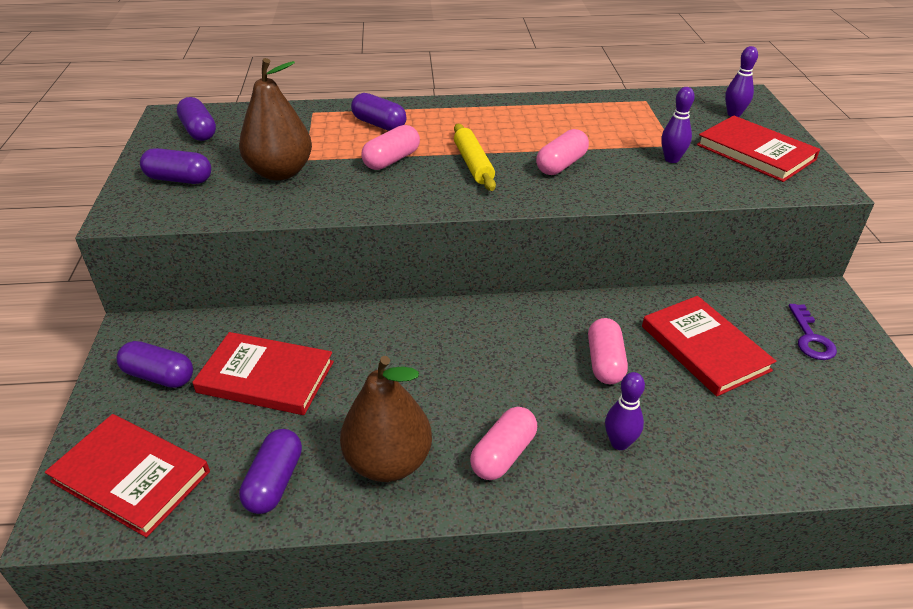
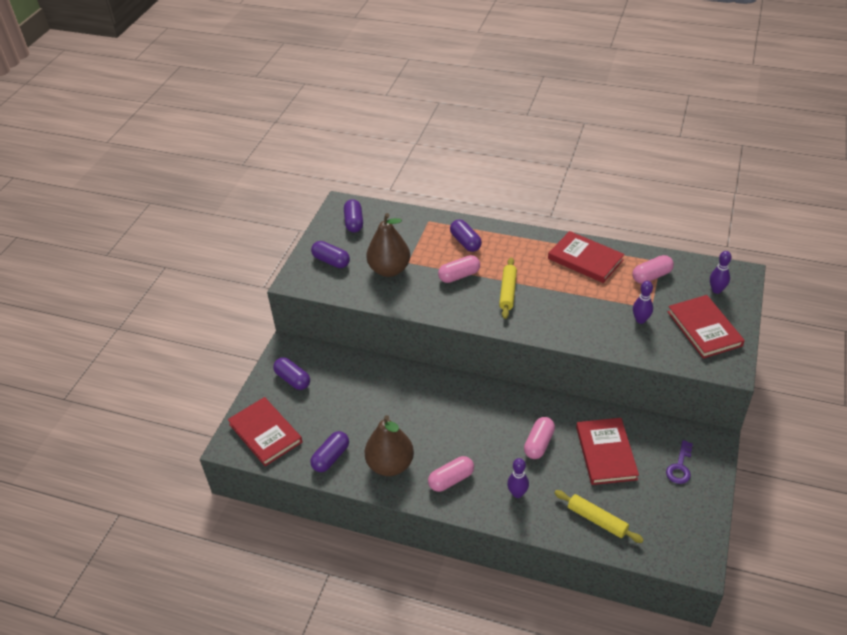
camera: 25 degrees right, 5 degrees up
red book [192,332,334,415] -> red book moved to [548,231,625,283]
pink capsule [536,129,589,175] -> pink capsule moved to [632,255,674,284]
none -> yellow rolling pin [554,490,644,543]

